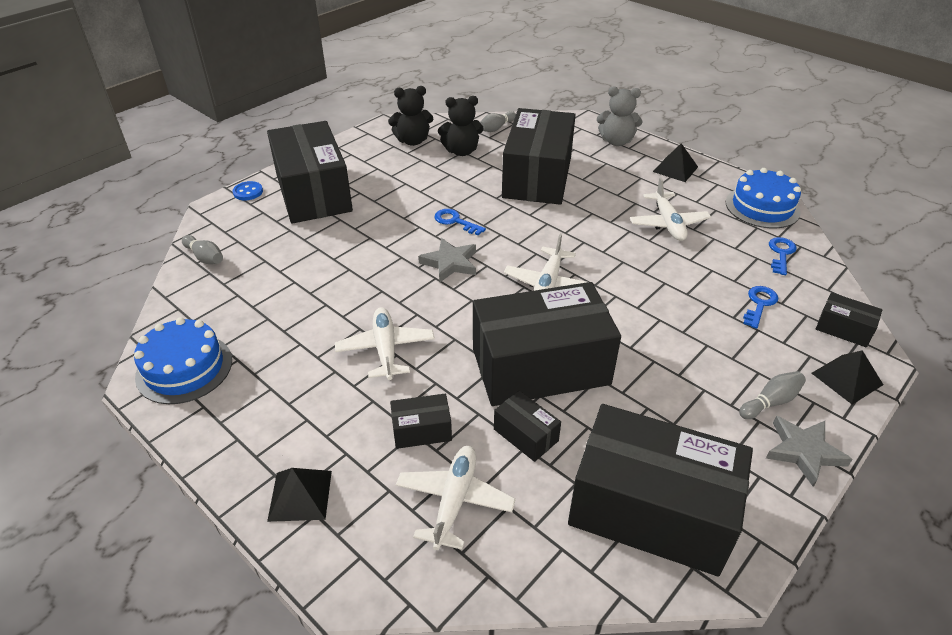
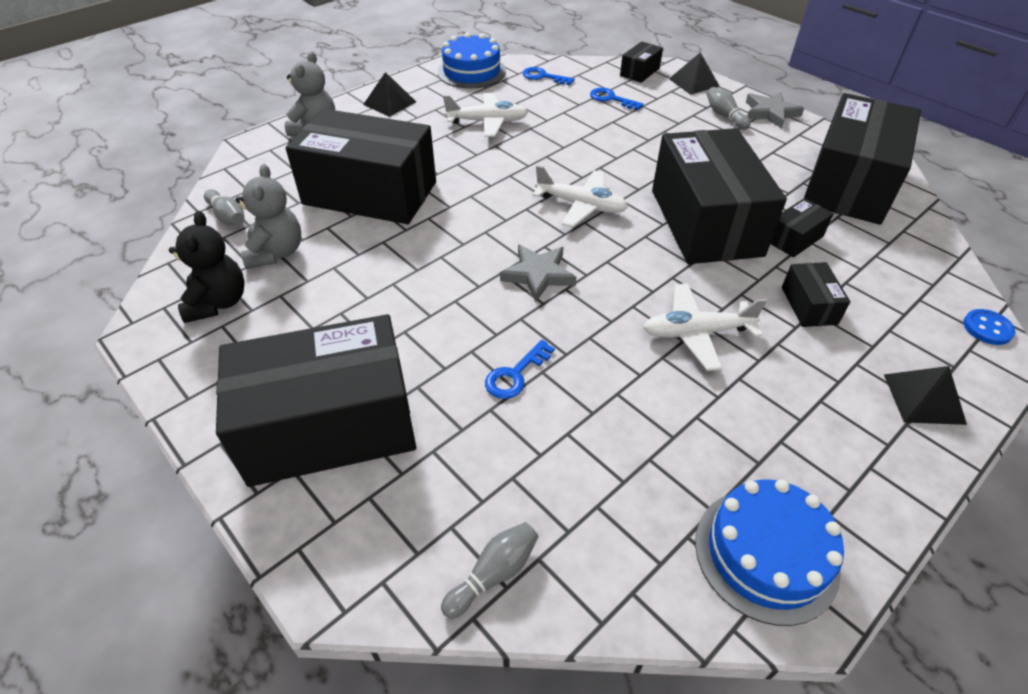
camera: 85 degrees left, 5 degrees up
blue button [233,181,263,201] -> blue button moved to [963,309,1016,345]
white plane [396,446,516,550] -> none
blue key [434,209,486,235] -> blue key moved to [485,340,555,399]
black teddy bear [438,96,484,156] -> grey teddy bear [236,164,301,269]

